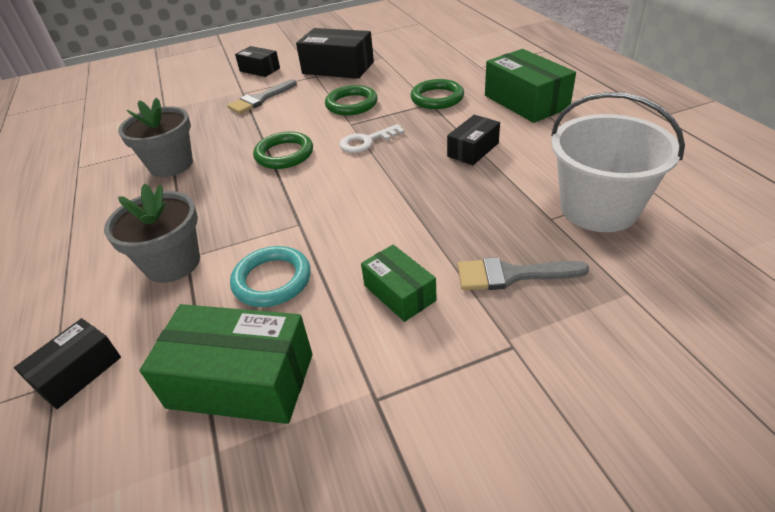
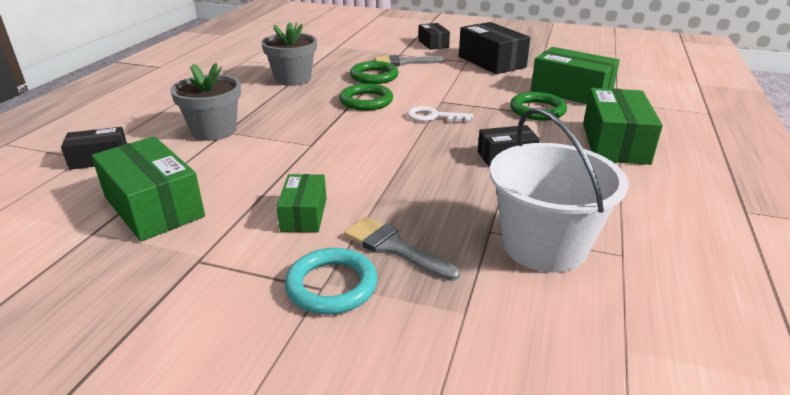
camera: 35 degrees right, 10 degrees down
turquoise ring [230,246,311,307] -> turquoise ring moved to [285,248,377,314]
green ring [325,85,378,116] -> green ring moved to [350,61,399,84]
none -> green box [531,47,620,104]

